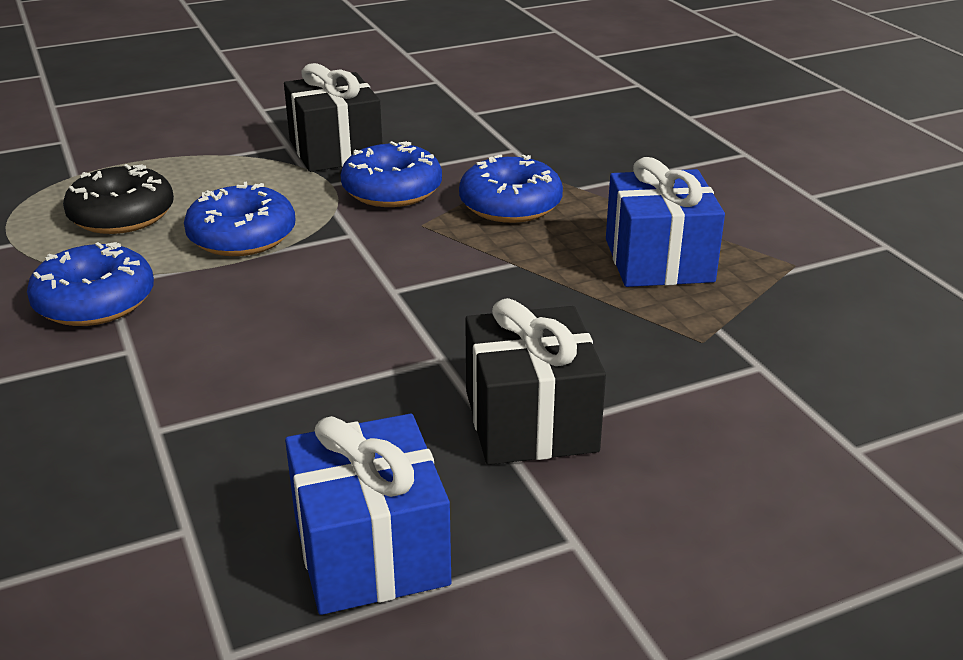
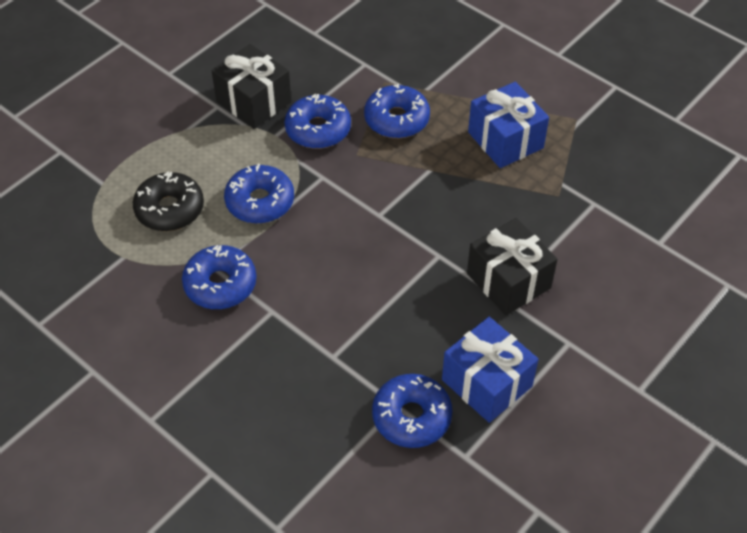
camera: 25 degrees left, 20 degrees up
none -> blue donut [372,374,453,448]

